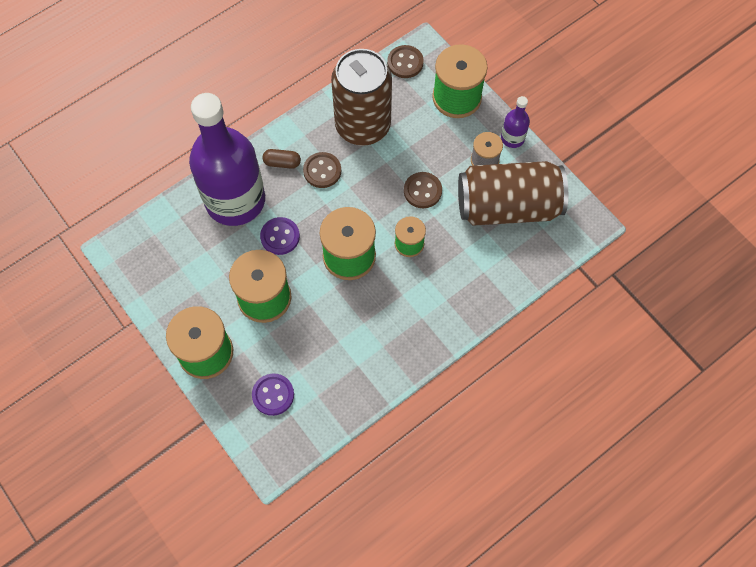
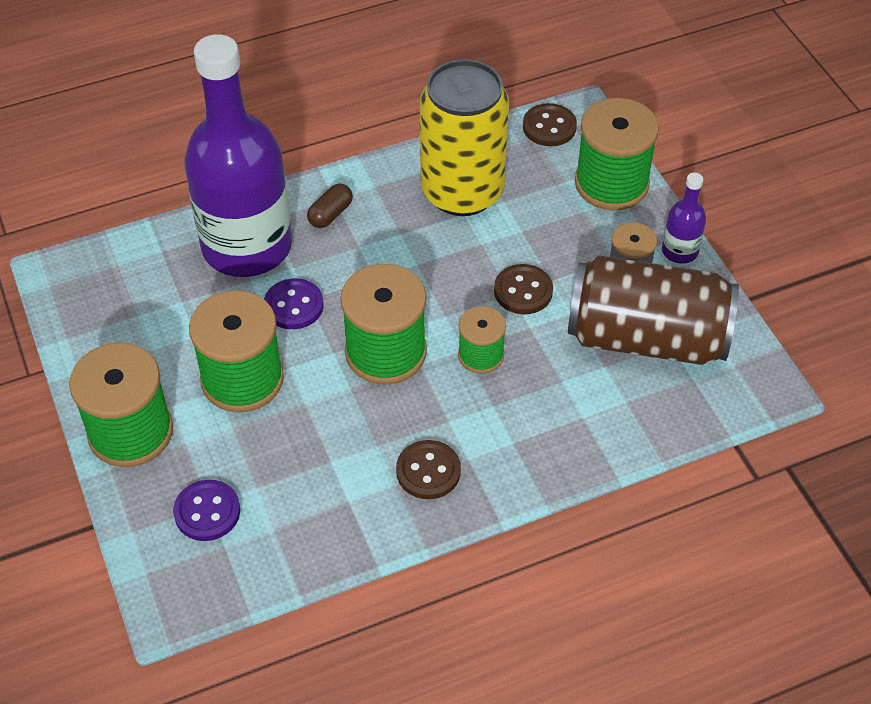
camera: 15 degrees right, 15 degrees down
brown capsule [263,149,301,169] -> brown capsule turned 75 degrees counterclockwise [307,183,353,228]
brown button [303,152,341,188] -> brown button moved to [396,440,461,499]
brown can [331,49,392,146] -> yellow can [420,59,509,216]

